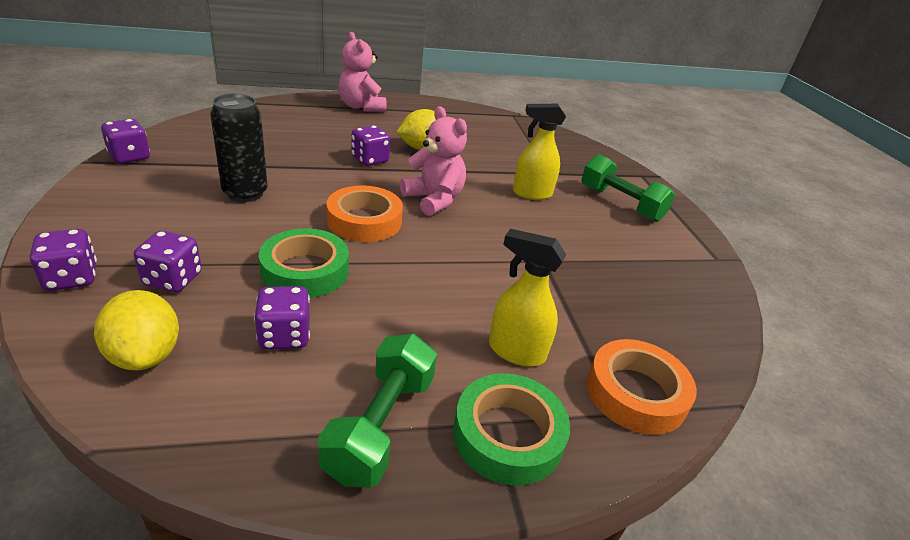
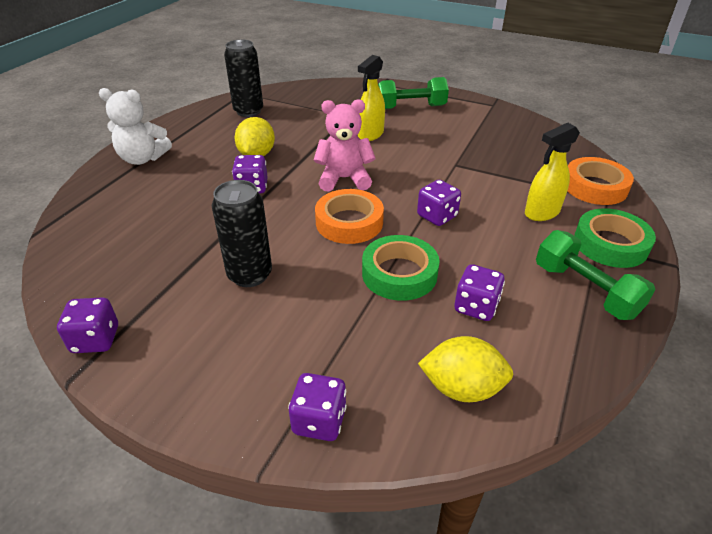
camera: 50 degrees left, 5 degrees up
purple dice [134,231,202,292] -> purple dice moved to [417,180,461,226]
pink teddy bear [338,32,387,112] -> white teddy bear [99,88,172,165]
none -> black can [224,40,263,117]

